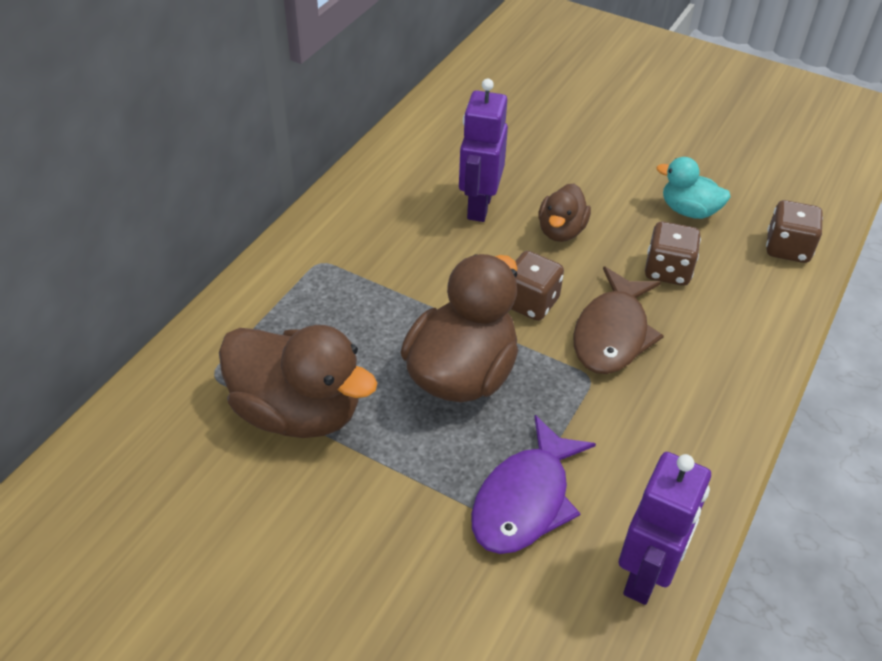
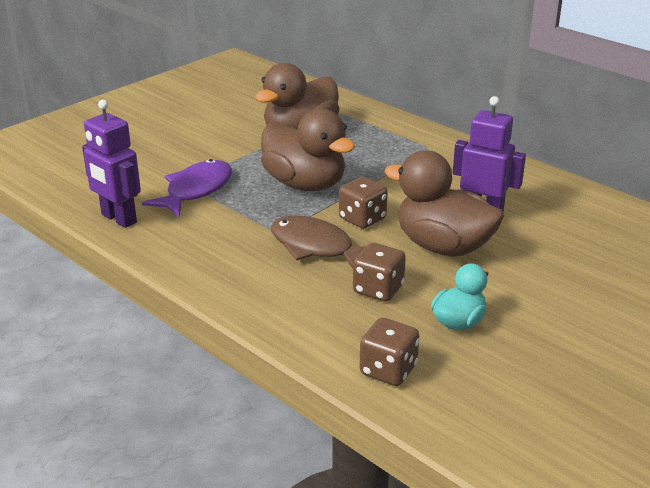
camera: 105 degrees right, 15 degrees down
purple fish [471,415,596,554] -> purple fish turned 75 degrees clockwise [142,159,232,217]
brown duck [538,183,591,242] -> brown duck [384,150,504,257], size x1.83

